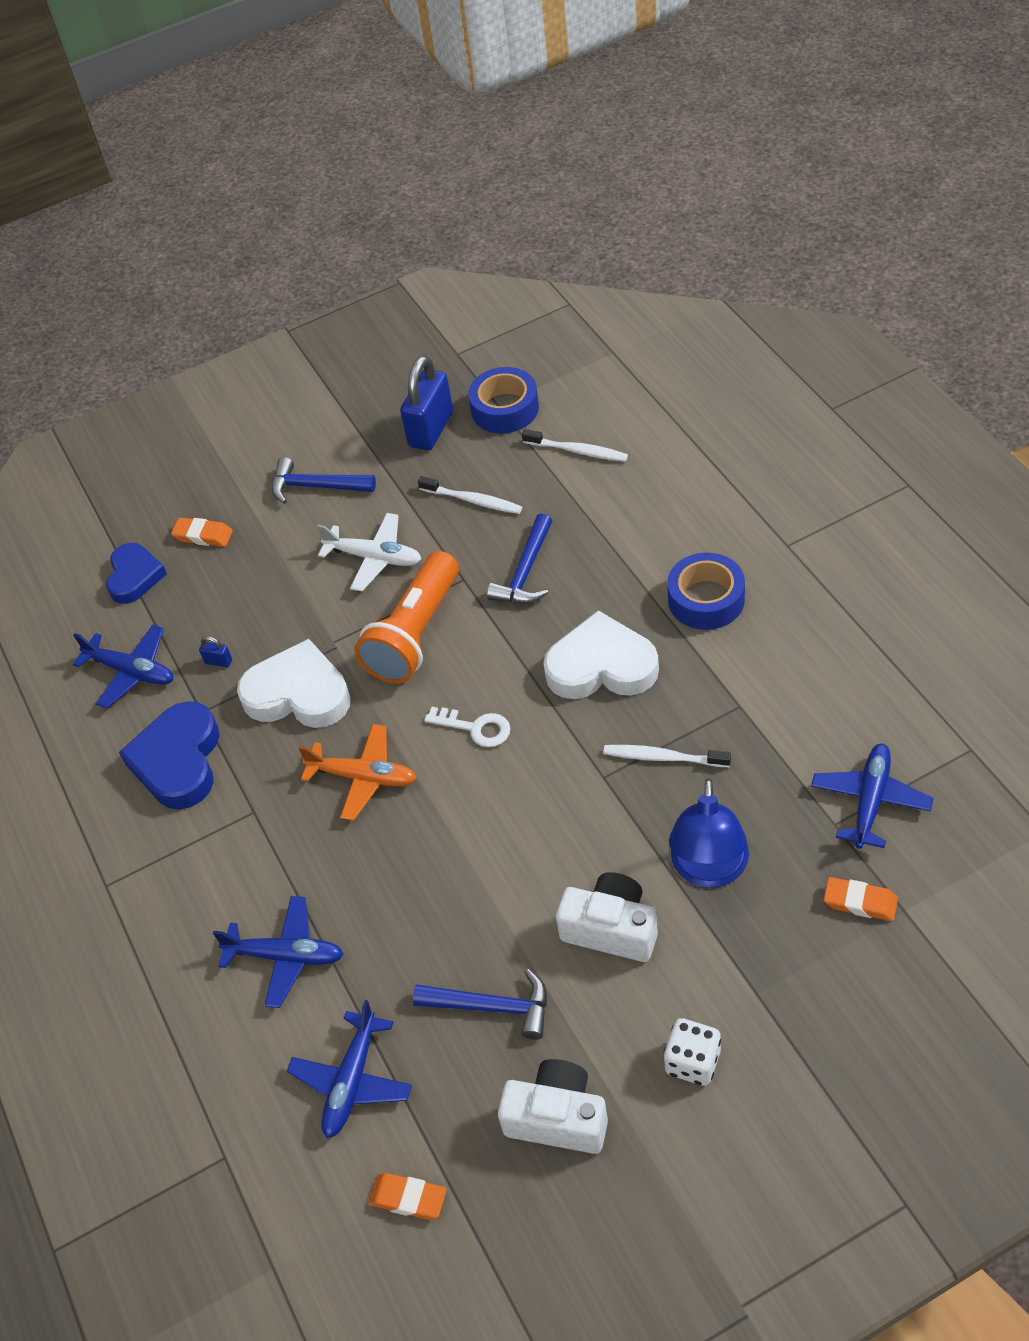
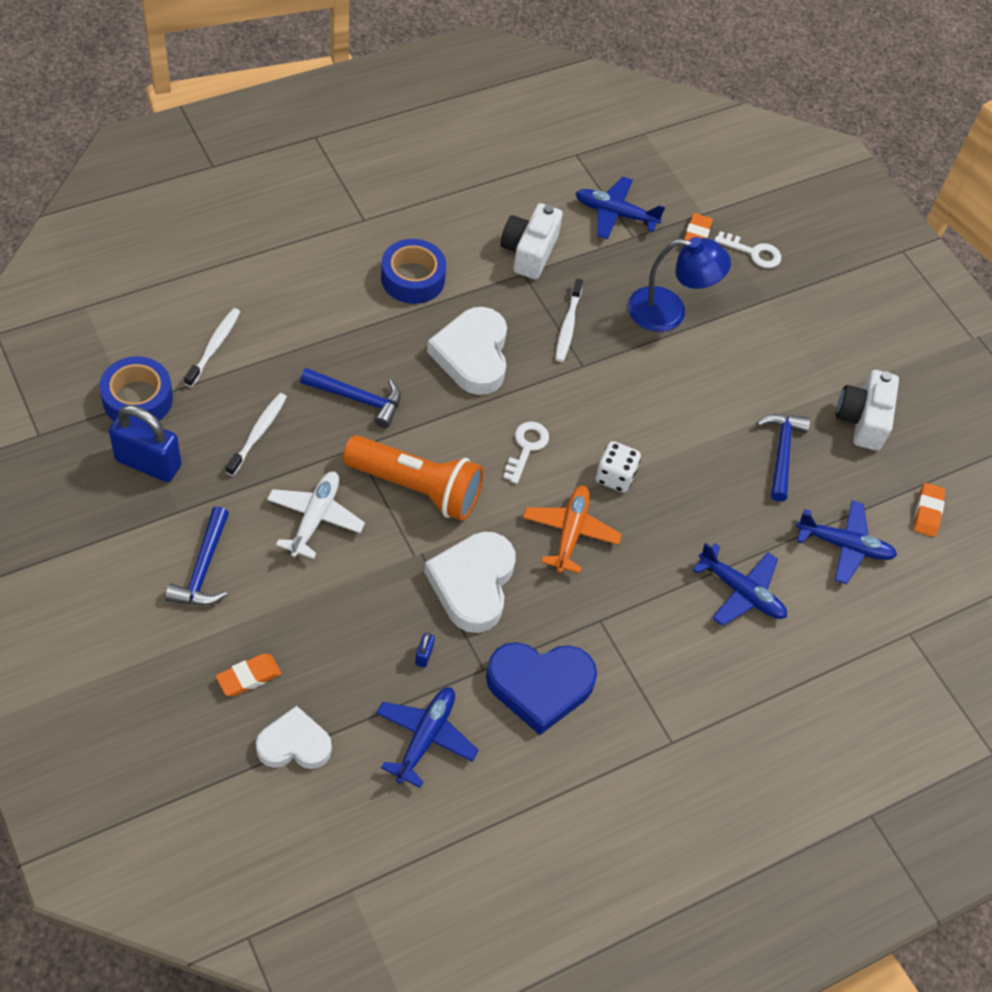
camera: 105 degrees left, 5 degrees up
blue heart [106,543,167,604] -> white heart [256,706,332,769]
orange eraser [171,518,233,547] -> orange eraser turned 45 degrees clockwise [216,654,281,696]
blue plane [213,896,343,1008] -> blue plane turned 120 degrees clockwise [692,543,787,626]
white camera [556,872,658,962] -> white camera moved to [500,203,563,279]
white dice [663,1018,721,1086] -> white dice moved to [595,441,641,492]
none -> white key [714,231,781,268]

